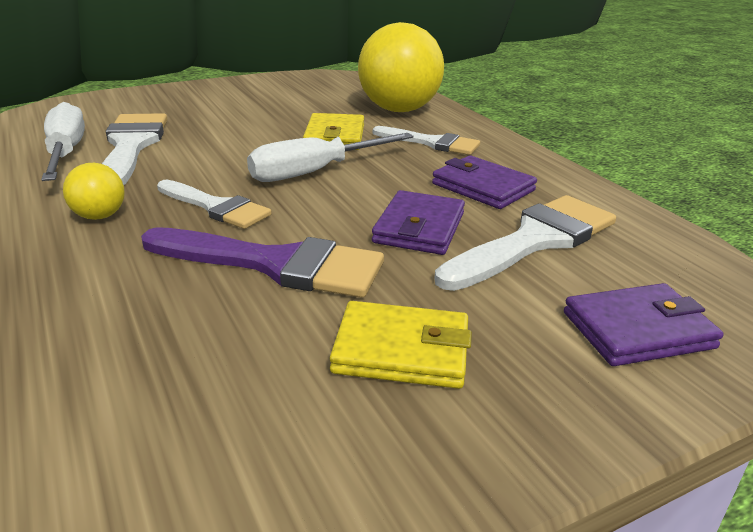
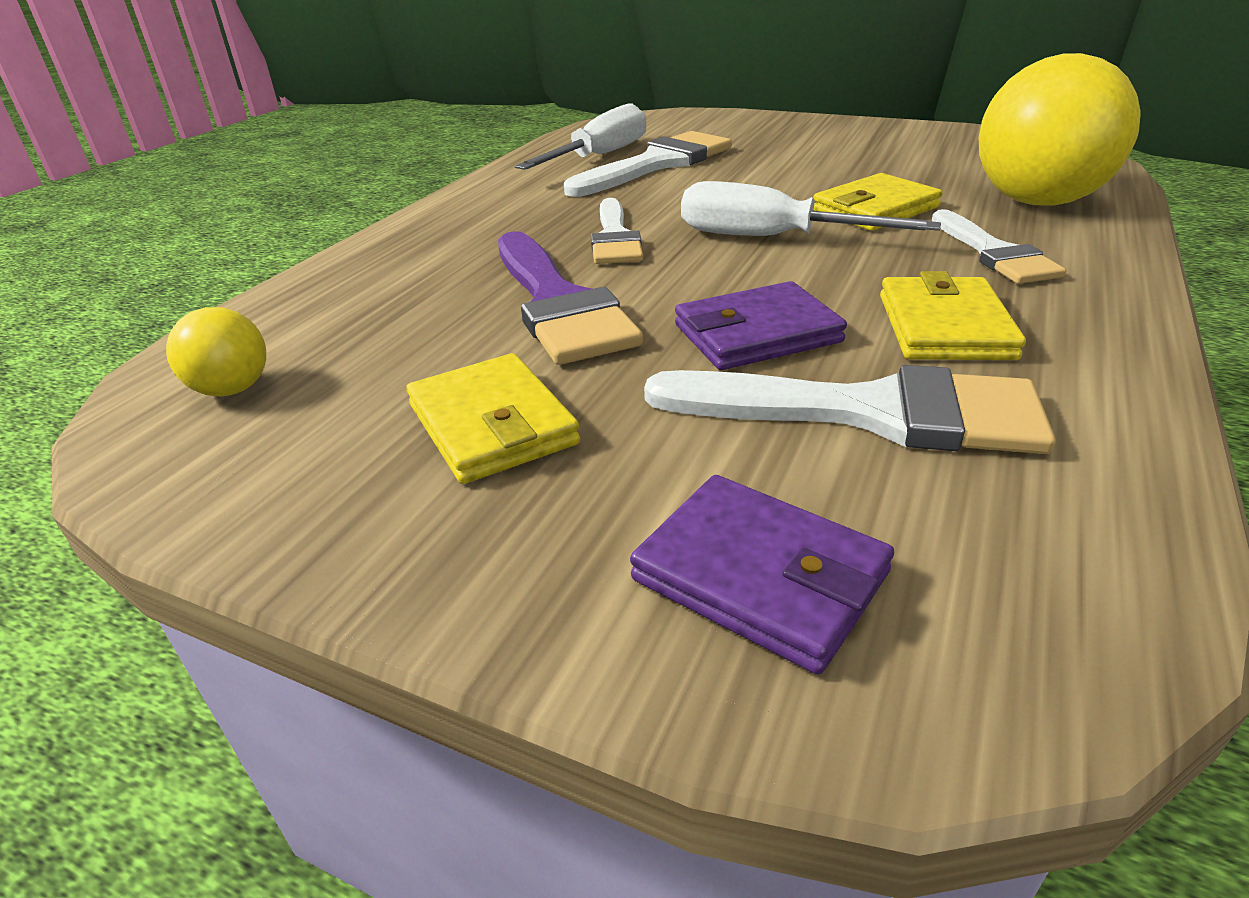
camera: 55 degrees right, 5 degrees up
yellow ball [63,163,125,220] -> yellow ball moved to [166,307,266,397]
purple wallet [432,156,537,209] -> yellow wallet [880,271,1026,360]

